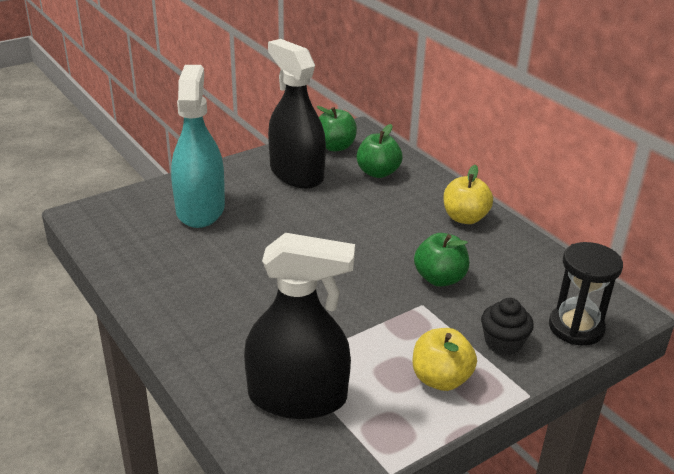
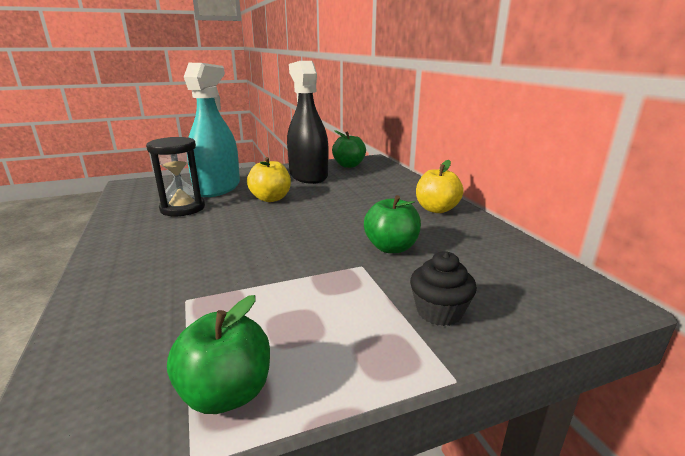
camera: 15 degrees right, 10 degrees down
black spray bottle [244,233,355,419] -> none
green apple [357,124,402,178] -> green apple moved to [167,295,270,414]
yellow apple [413,328,477,391] -> yellow apple moved to [247,157,291,202]
black hourglass [549,242,623,346] -> black hourglass moved to [146,137,205,216]

